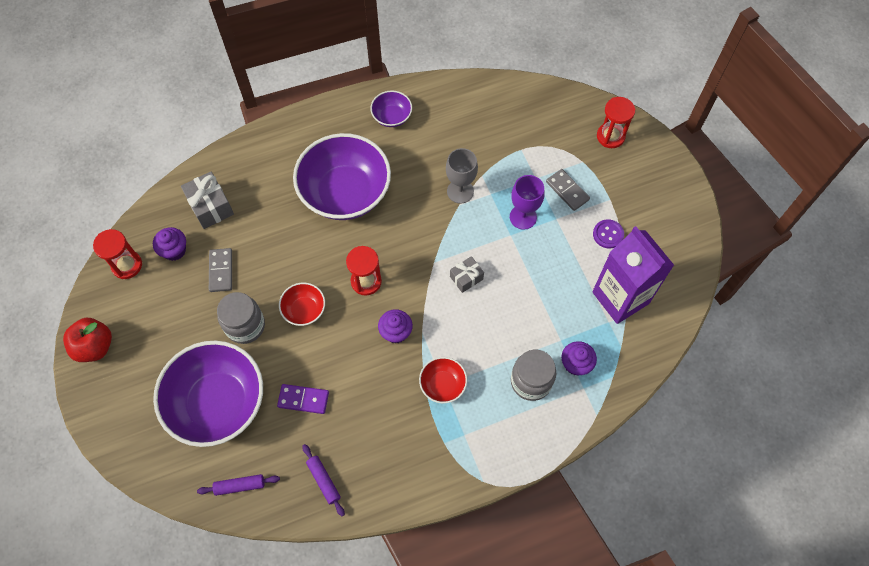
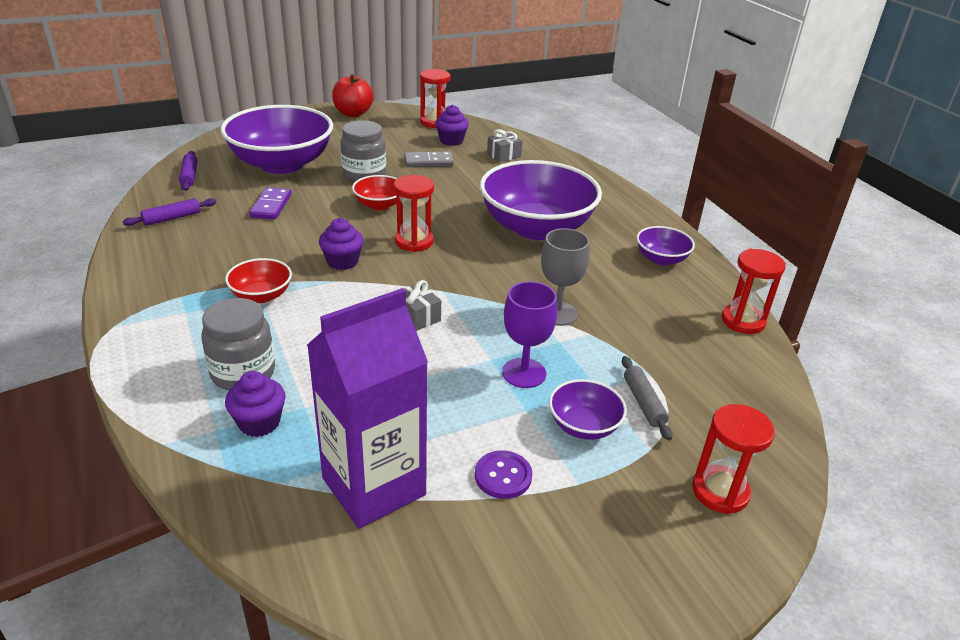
camera: 85 degrees right, 30 degrees down
grey gift [181,171,234,229] -> grey gift [487,129,523,162], size x0.63
grey domino [546,169,590,211] -> purple bowl [549,379,627,440]
none -> grey rolling pin [622,356,672,441]
none -> red hourglass [722,249,786,334]

